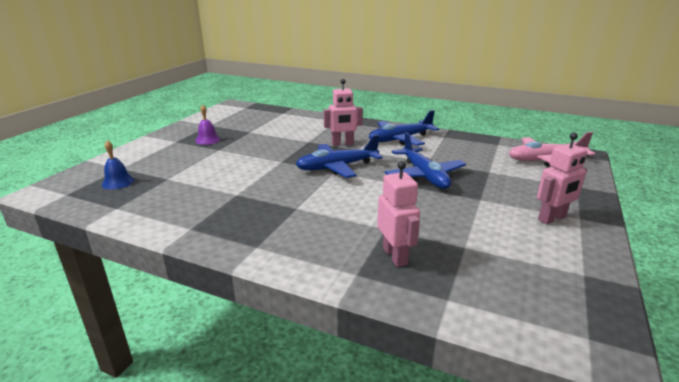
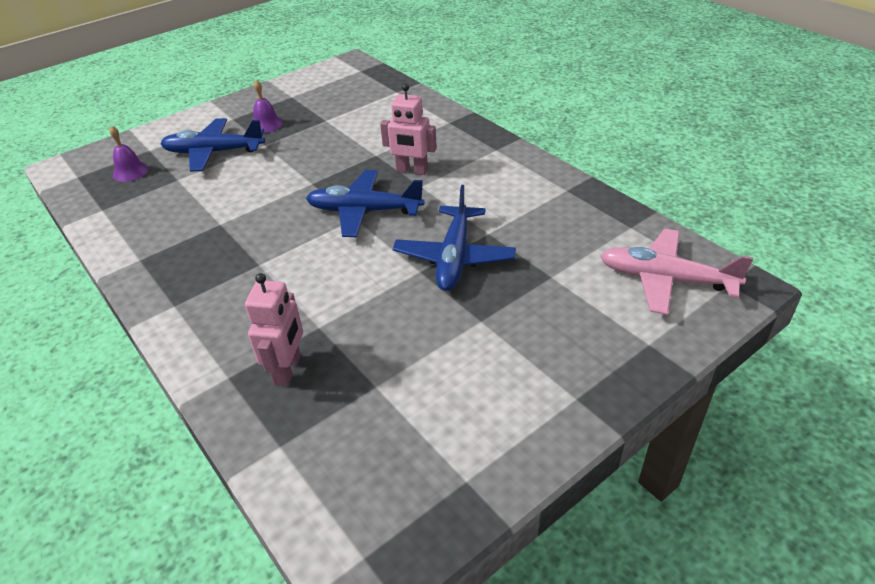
camera: 30 degrees right, 15 degrees up
blue bell [102,140,134,189] -> purple bell [109,126,148,182]
blue plane [369,110,439,146] -> blue plane moved to [160,118,265,172]
pink robot [537,133,587,224] -> none

